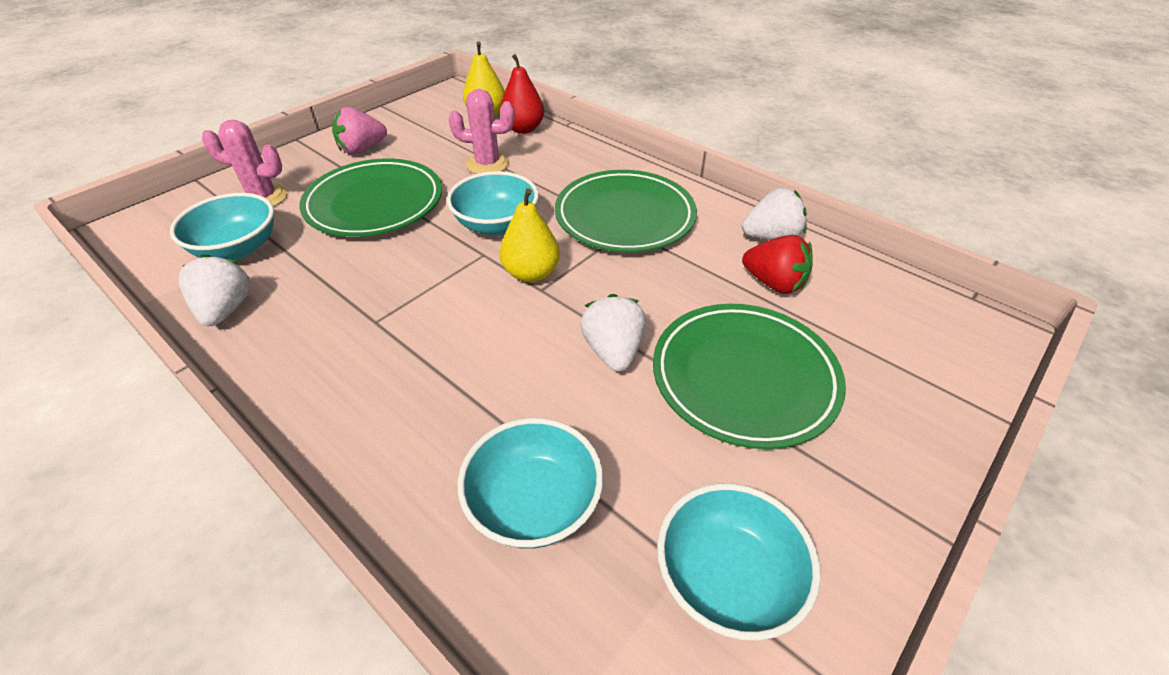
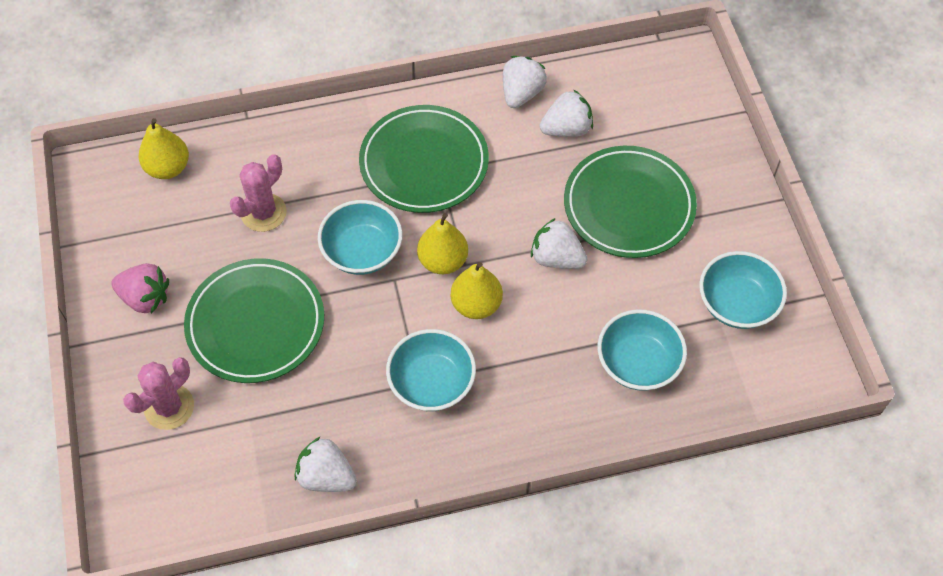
camera: 55 degrees left, 15 degrees up
turquoise bowl [170,193,274,260] -> turquoise bowl moved to [386,329,476,411]
pink strawberry [332,107,387,154] -> pink strawberry turned 75 degrees counterclockwise [111,263,169,314]
red pear [500,54,544,134] -> none
red strawberry [742,235,812,294] -> white strawberry [540,89,593,137]
none -> yellow pear [451,262,503,319]

